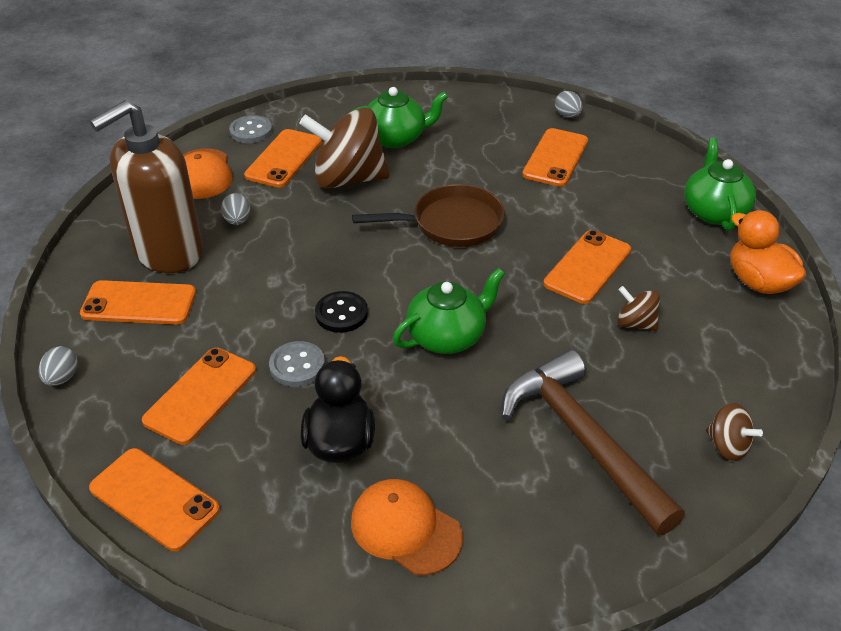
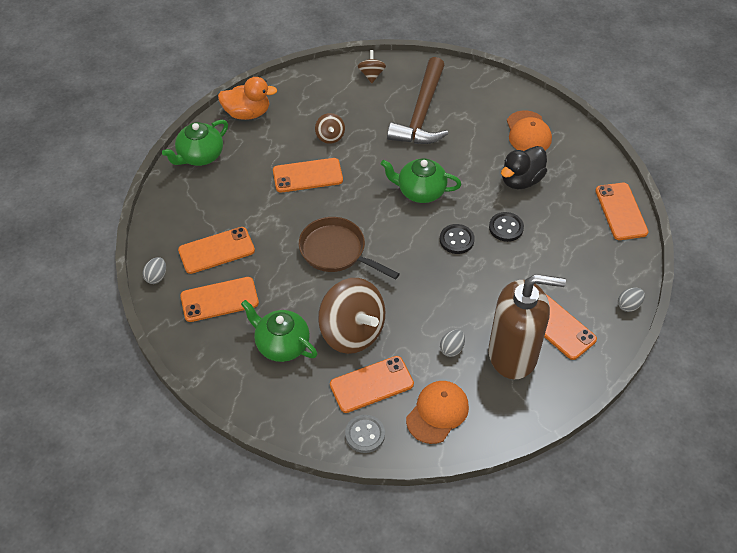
camera: 135 degrees left, 10 degrees up
orange phone [142,348,256,445] -> orange phone moved to [180,277,259,322]
grey button [269,341,325,387] -> black button [489,212,524,242]
orange duck [730,210,806,294] -> orange duck turned 105 degrees counterclockwise [218,77,277,120]

